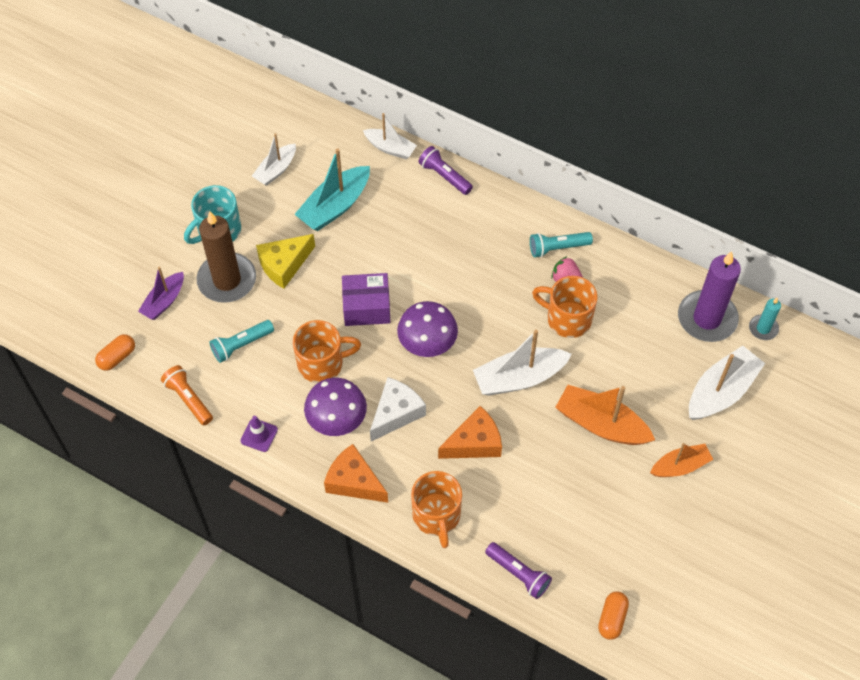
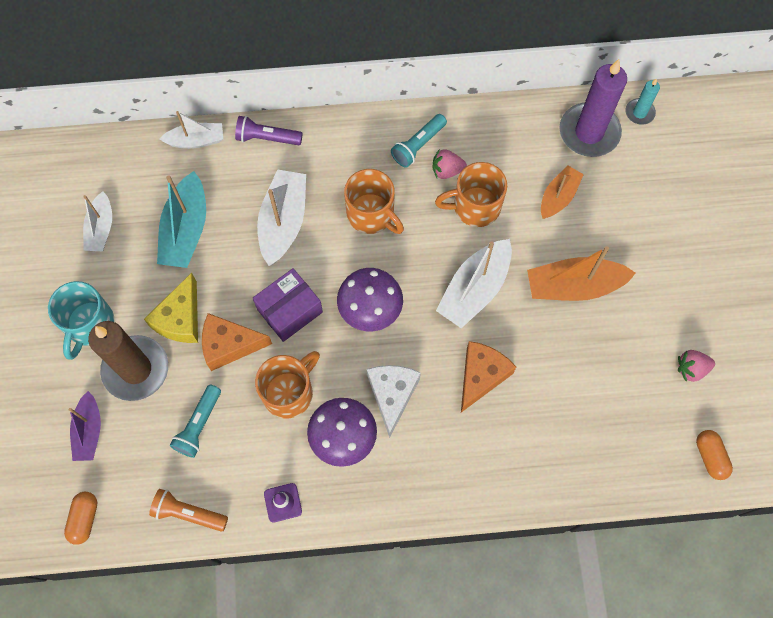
camera: 35 degrees left, 10 degrees up
orange cheese [324,444,388,503] -> orange cheese moved to [202,313,272,371]
orange mug [411,471,462,548] -> orange mug moved to [344,169,404,234]
purple flashlight [485,542,552,599] -> none
orange boat [650,443,714,477] -> orange boat moved to [541,165,584,219]
white boat [689,346,765,420] -> white boat moved to [257,169,306,266]
none -> pink strawberry [678,350,715,382]

